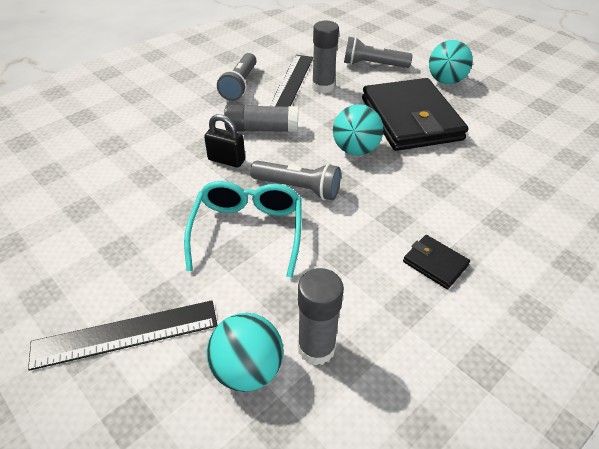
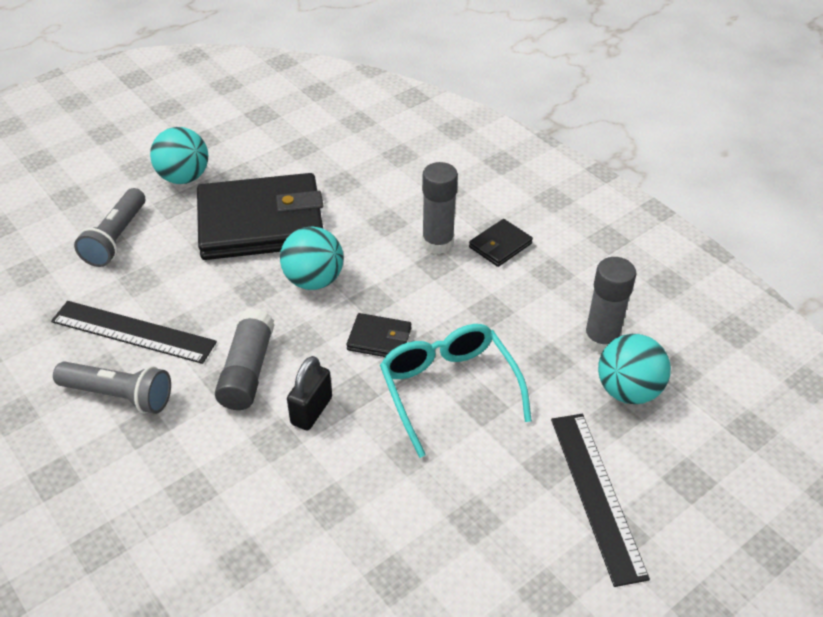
camera: 85 degrees left, 0 degrees up
turquoise glasses [184,181,301,278] -> turquoise glasses turned 60 degrees clockwise [380,324,532,458]
grey flashlight [250,161,341,200] -> black wallet [346,313,411,357]
grey glue stick [312,21,339,94] -> grey glue stick moved to [422,162,458,254]

